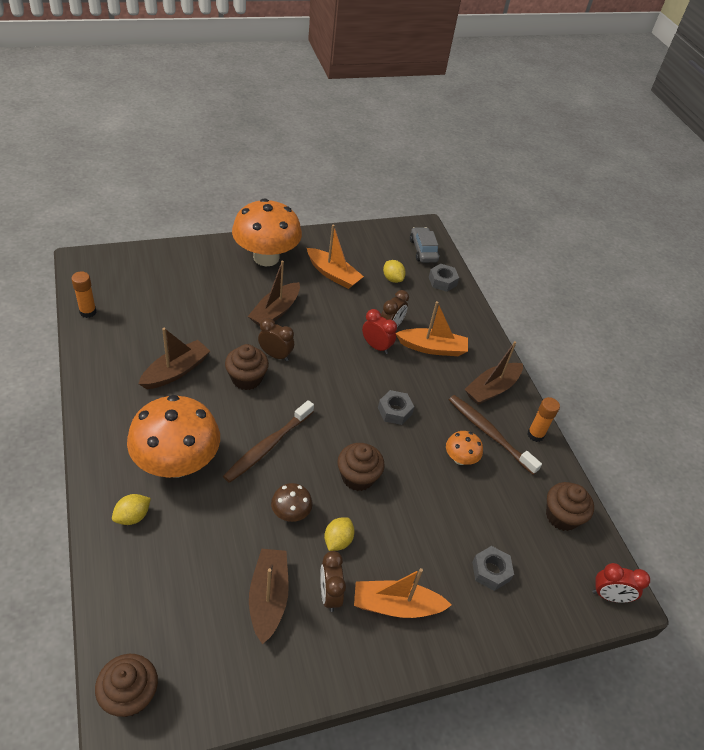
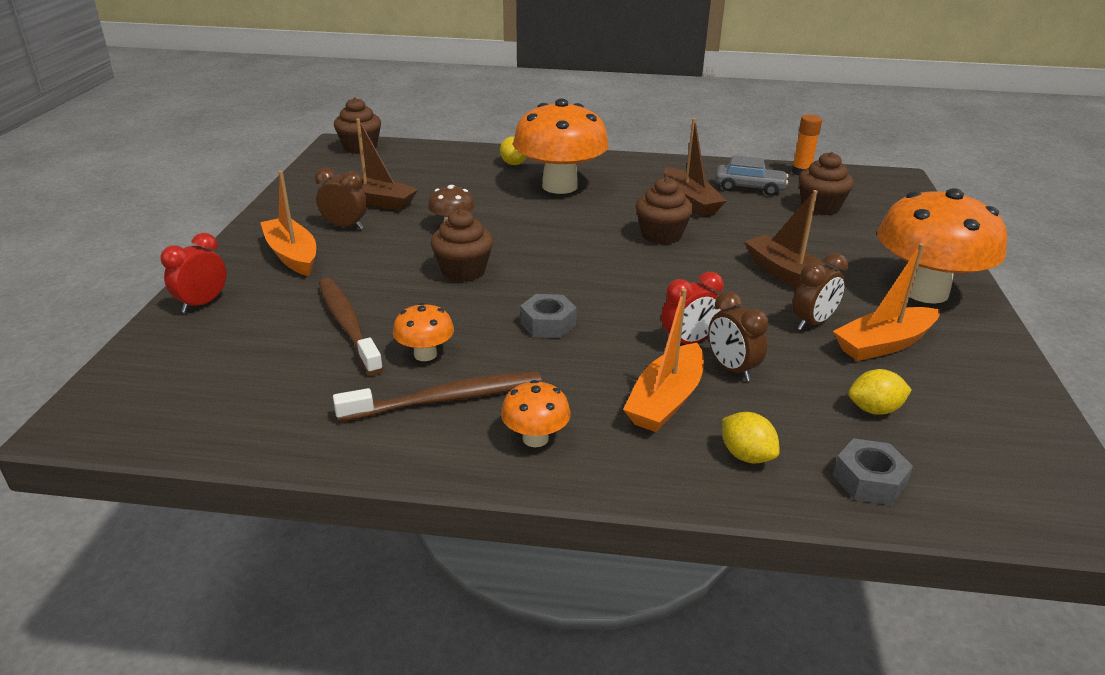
camera: 120 degrees right, 15 degrees down
brown toothbrush [223,400,314,483] -> brown toothbrush moved to [319,278,383,376]
brown clock [258,318,294,361] -> brown clock moved to [792,253,848,330]
yellow lemon [324,517,355,551] -> yellow lemon moved to [722,412,780,464]
orange boat [354,568,451,618] -> orange boat turned 60 degrees counterclockwise [260,171,316,276]
grey car [410,227,439,263] -> grey car moved to [715,155,788,196]
brown boat [464,341,523,405] -> orange mushroom [501,380,571,447]
grey nut [472,546,514,591] -> none
orange glue stick [527,397,560,442] -> none
brown cupcake [546,482,594,531] -> brown cupcake moved to [799,152,854,215]
red clock [592,563,650,603] -> red clock moved to [160,233,226,313]

